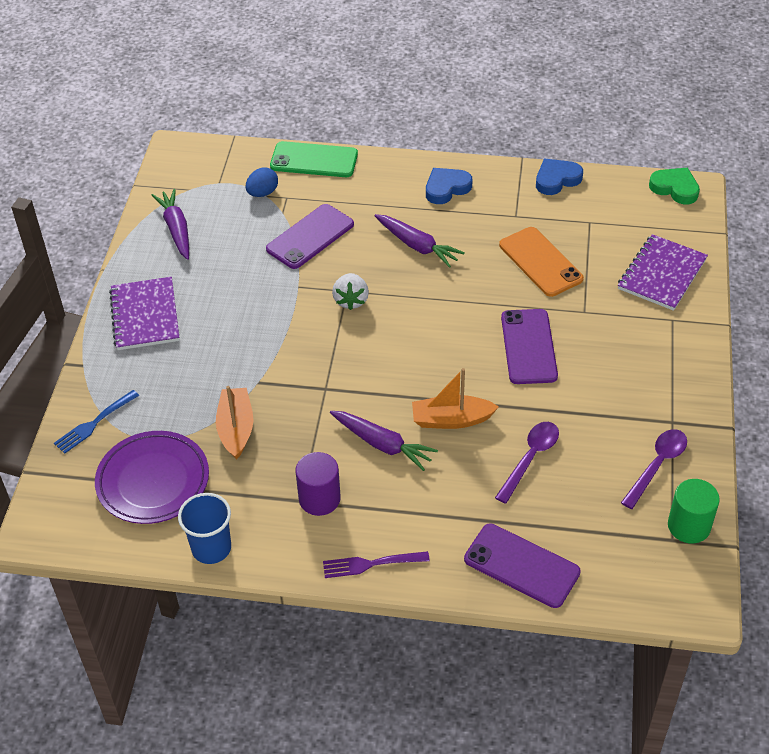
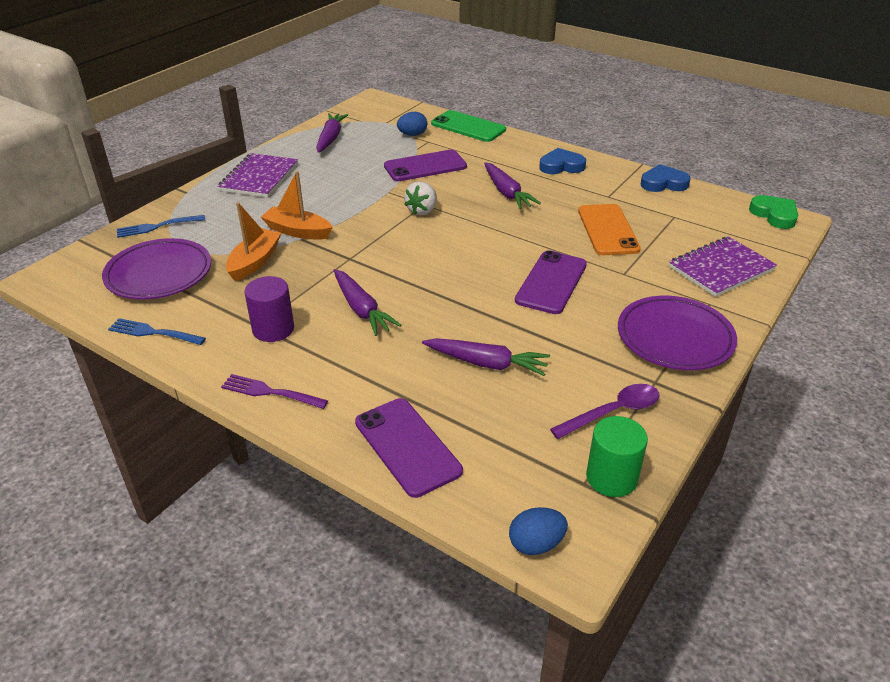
camera: 25 degrees right, 10 degrees down
blue cup [178,493,231,564] -> blue fork [108,318,206,345]
orange boat [412,368,499,429] -> orange boat moved to [261,171,333,240]
purple spoon [495,422,559,504] -> purple carrot [422,338,550,376]
none -> blue egg [509,507,568,555]
none -> purple plate [618,296,737,370]

